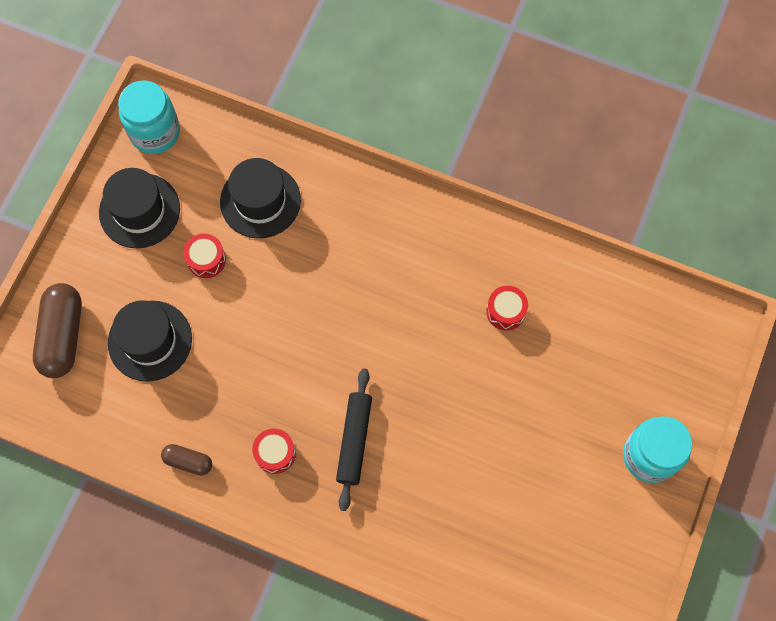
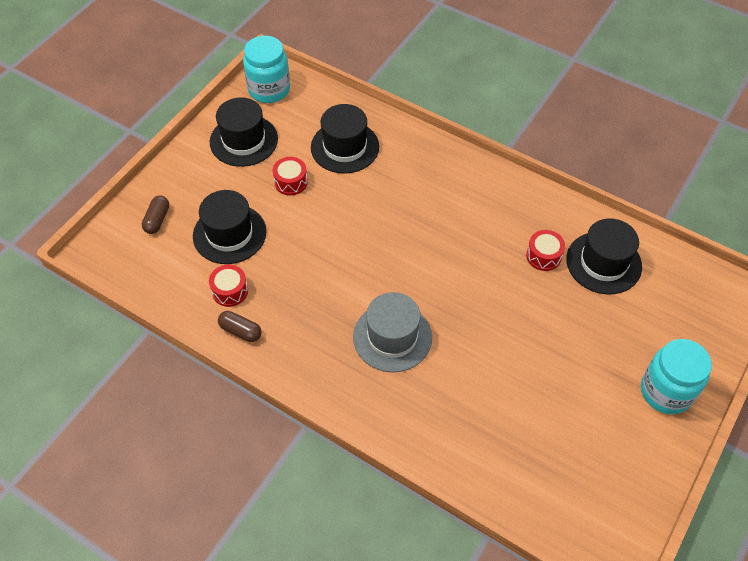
camera: 10 degrees right, 15 degrees down
brown capsule [33,283,82,378] -> brown capsule [142,195,169,234], size x0.53
red drum [252,429,296,474] -> red drum moved to [209,264,248,307]
black rolling pin [336,368,372,511] -> grey hat [353,292,432,372]
none -> black hat [566,218,642,295]

